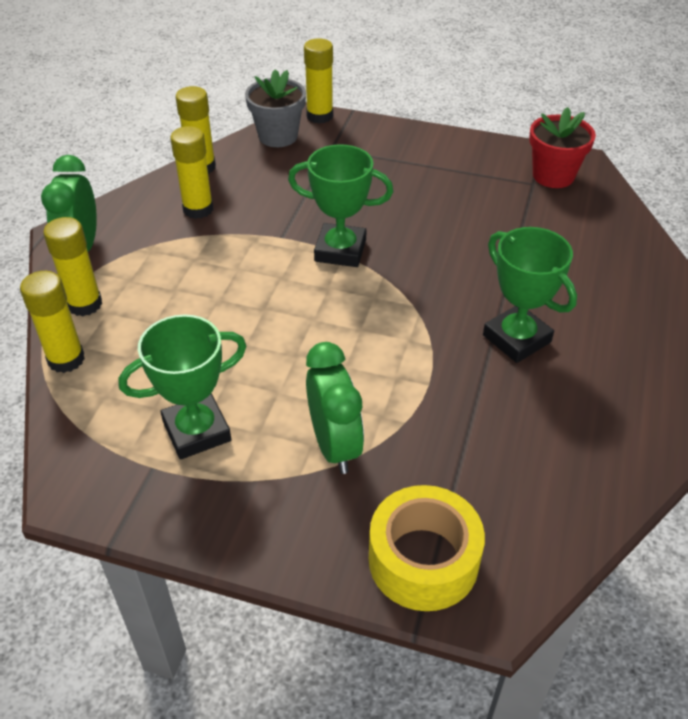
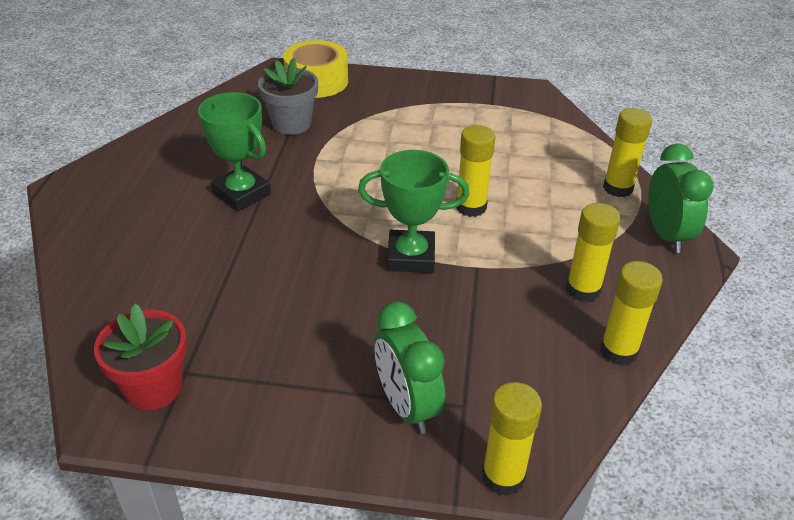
camera: 170 degrees right, 5 degrees down
yellow glue stick [20,271,85,373] -> yellow glue stick moved to [456,125,495,217]
green trophy [118,314,247,460] -> none
grey flower pot [245,69,306,147] -> grey flower pot moved to [258,58,318,135]
green clock [306,342,364,474] -> green clock moved to [374,301,445,434]

